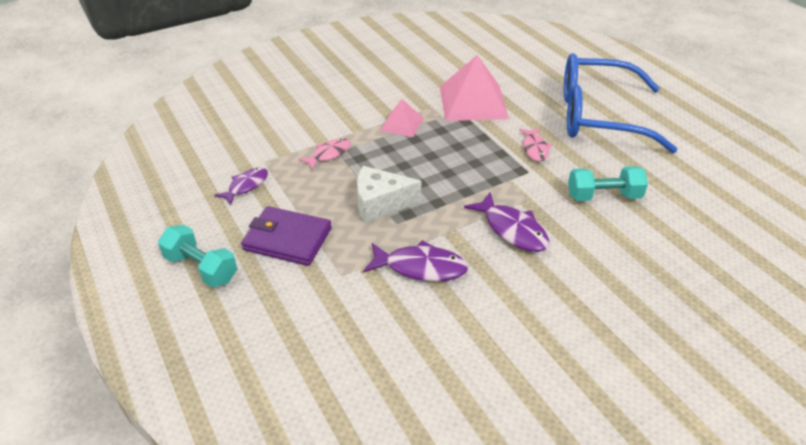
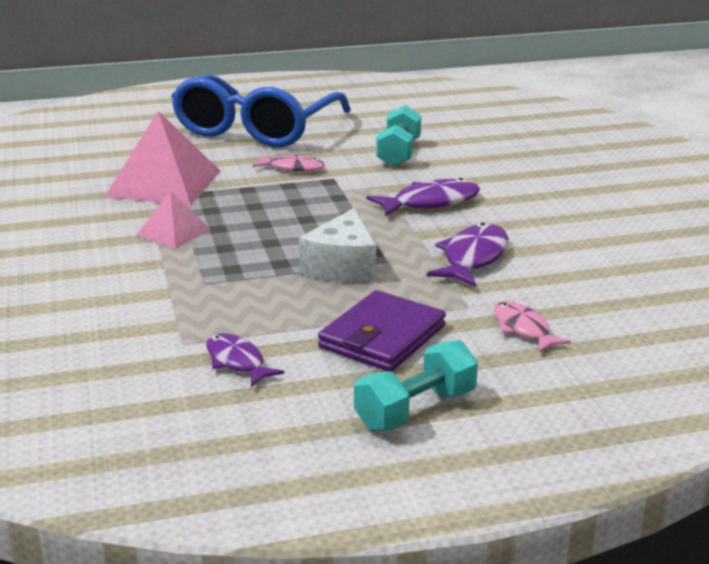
camera: 75 degrees left, 15 degrees down
pink fish [299,138,351,170] -> pink fish moved to [494,301,571,352]

